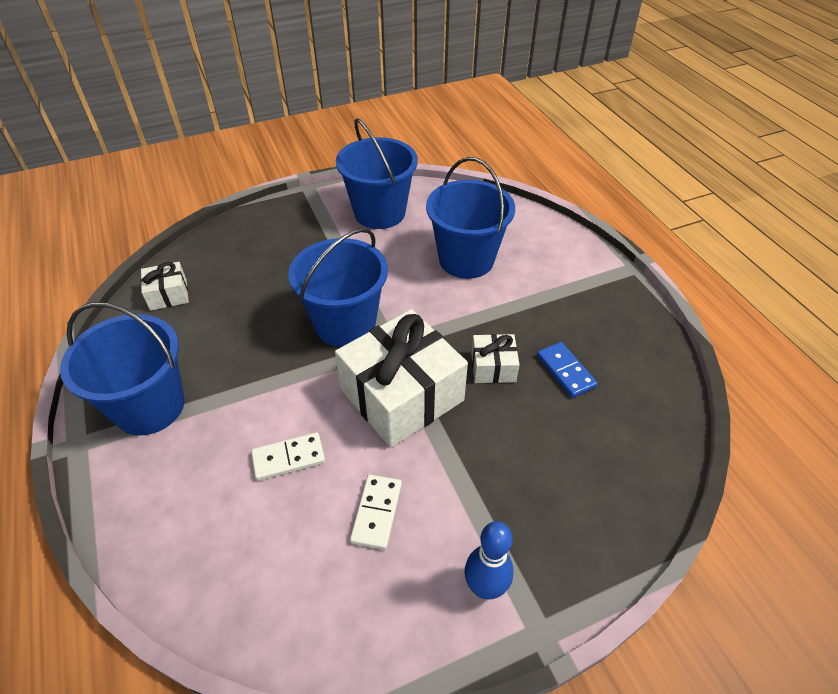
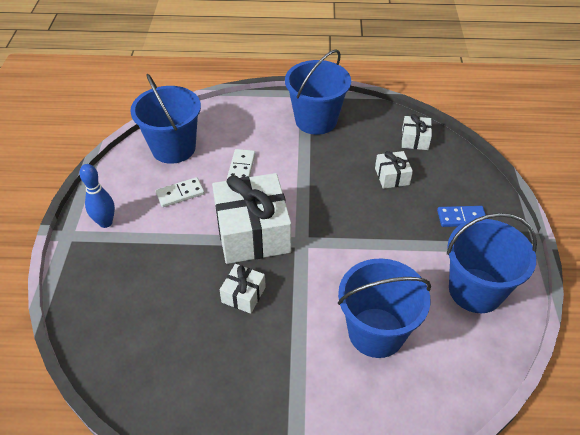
camera: 115 degrees right, 0 degrees up
blue bucket [288,228,388,347] -> blue bucket moved to [130,74,201,164]
white domino [350,475,402,550] -> white domino turned 60 degrees counterclockwise [156,177,204,207]
blue domino [537,342,598,398] -> blue domino moved to [437,206,486,227]
none -> white gift [375,151,413,189]

